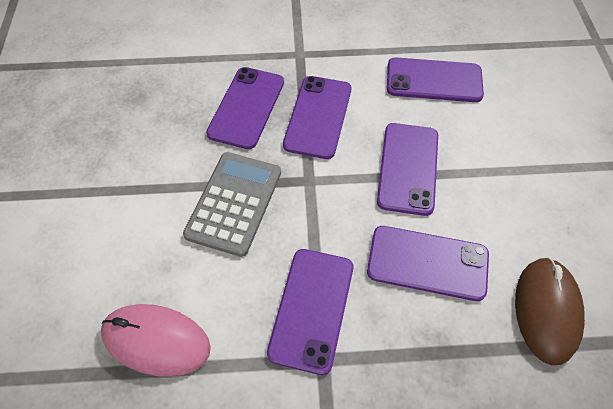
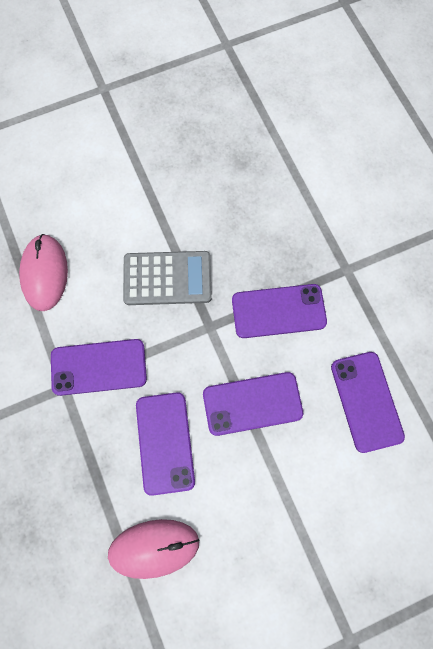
camera: 70 degrees right, 15 degrees up
purple phone [206,67,284,149] -> none
brown mouse [515,257,585,365] -> pink mouse [108,519,200,579]

